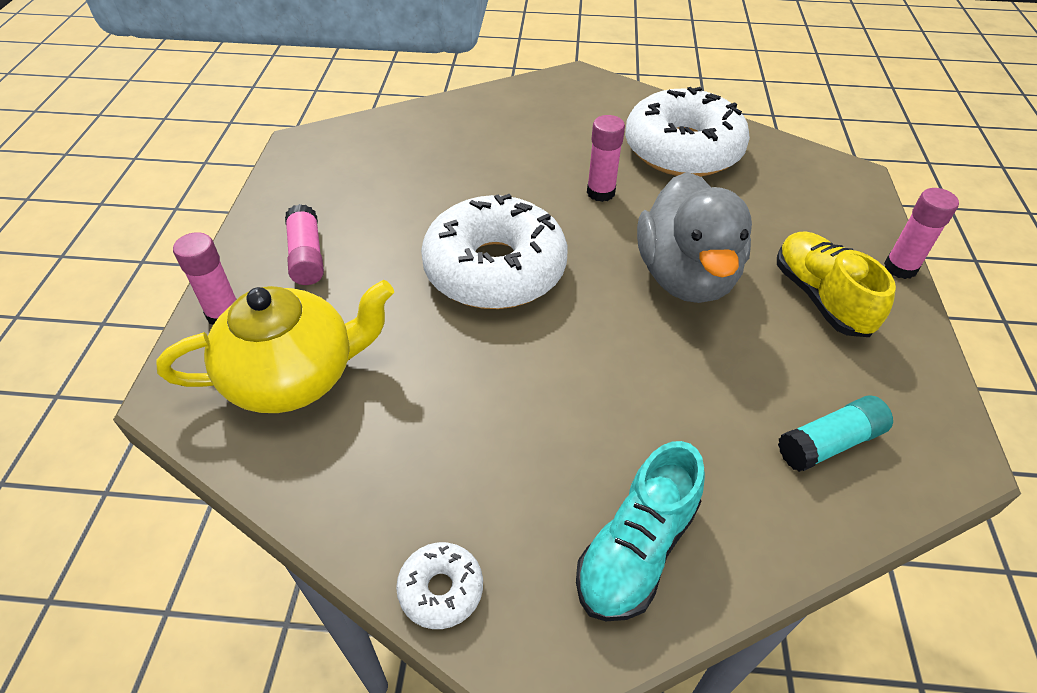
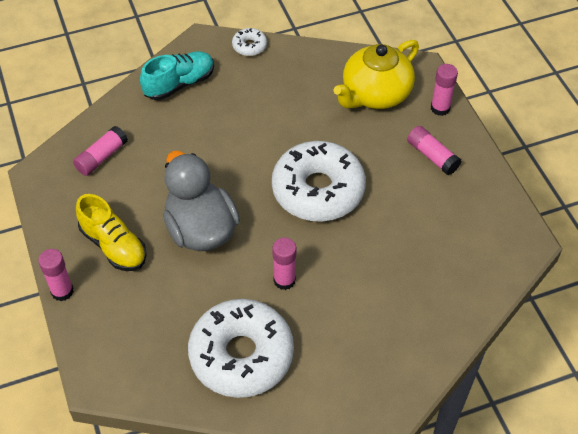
camera: 155 degrees right, 5 degrees up
turquoise shoe [576,441,705,621] -> turquoise shoe turned 45 degrees clockwise [140,51,214,100]
turquoise glue stick [778,395,893,472] -> pink glue stick [73,126,128,176]

